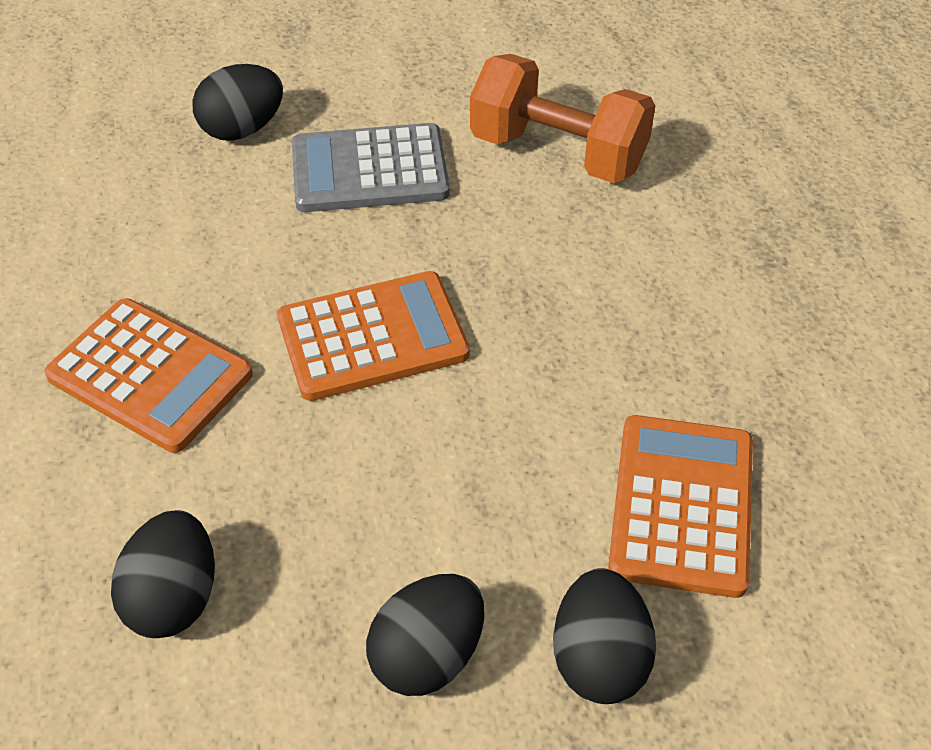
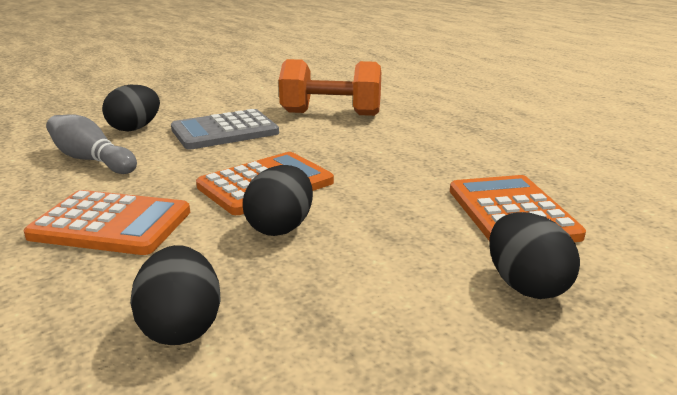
camera: 20 degrees left, 25 degrees down
black egg [366,574,484,696] -> black egg moved to [243,165,313,236]
none -> grey bowling pin [46,115,137,174]

